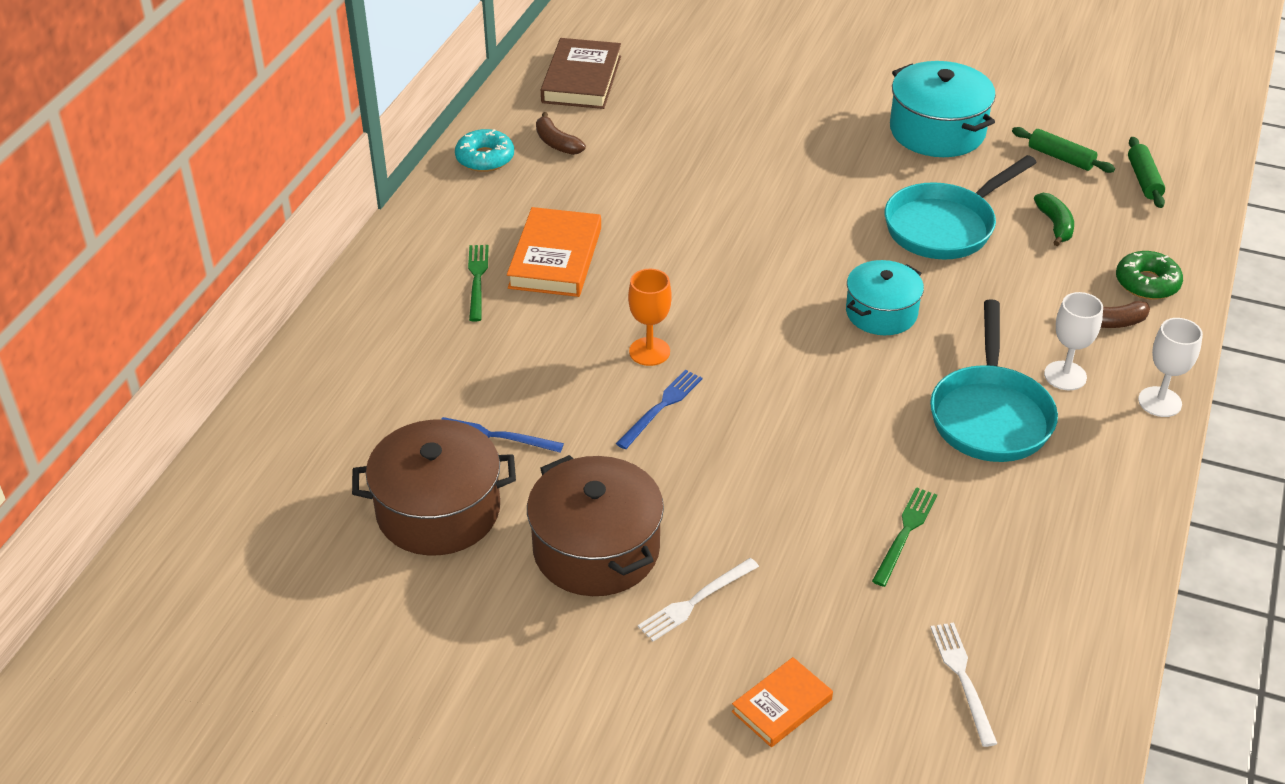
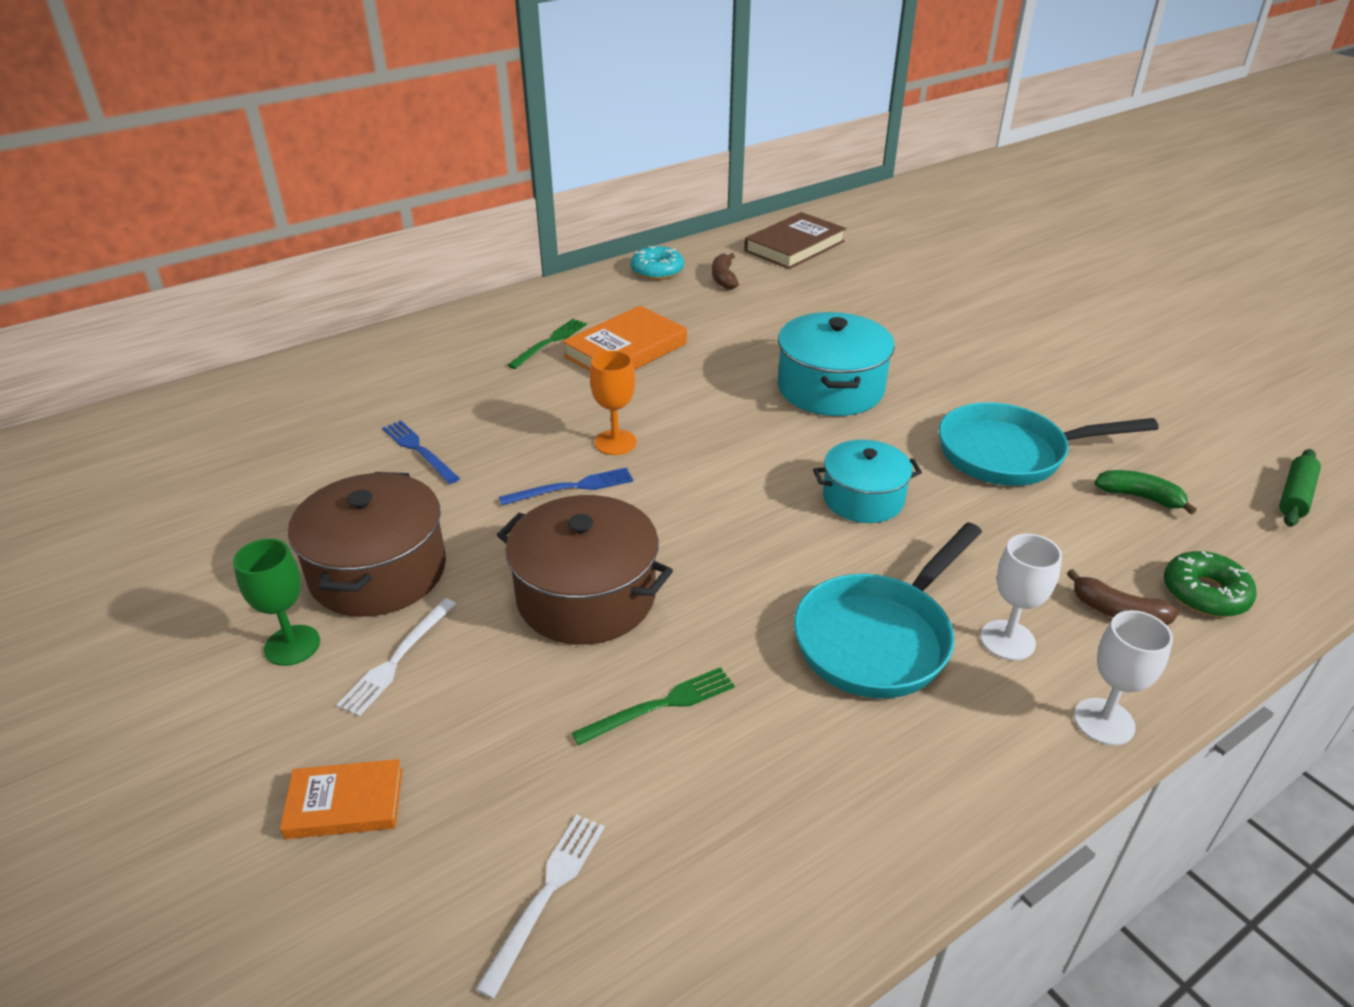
camera: 35 degrees right, 5 degrees down
brown pot [352,419,516,555] -> brown pot moved to [497,495,673,645]
white fork [638,558,759,641] -> white fork turned 60 degrees counterclockwise [337,598,456,716]
turquoise pot [890,61,996,157] -> turquoise pot moved to [778,312,895,416]
green rolling pin [1012,127,1115,173] -> none
green banana [1034,193,1074,246] -> green banana turned 90 degrees counterclockwise [1095,470,1197,514]
none -> green goblet [233,538,320,666]

